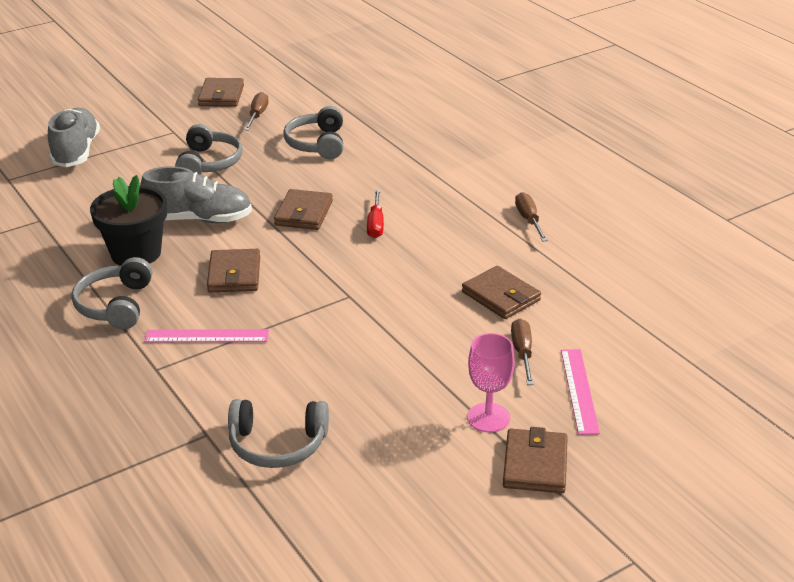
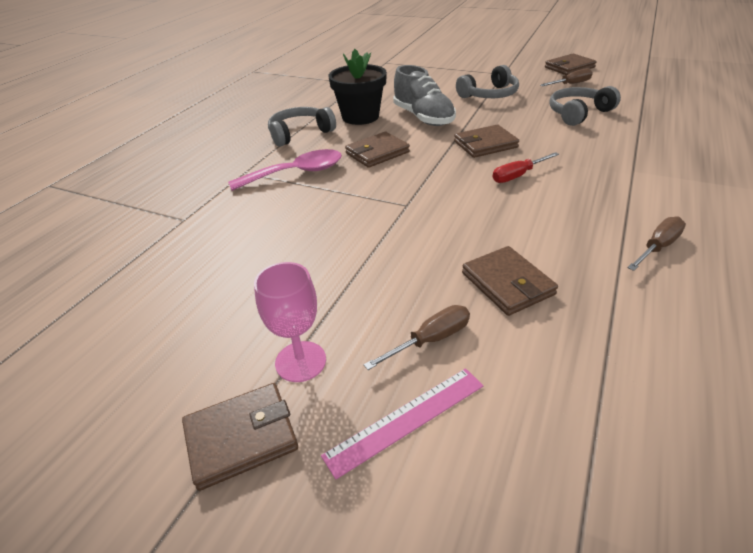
camera: 60 degrees right, 5 degrees up
grey shoe [48,108,100,167] -> none
pink ruler [144,329,269,342] -> pink spoon [228,149,342,191]
grey headphones [228,399,329,468] -> none
brown wallet [462,266,541,319] -> brown wallet turned 45 degrees counterclockwise [462,246,558,316]

